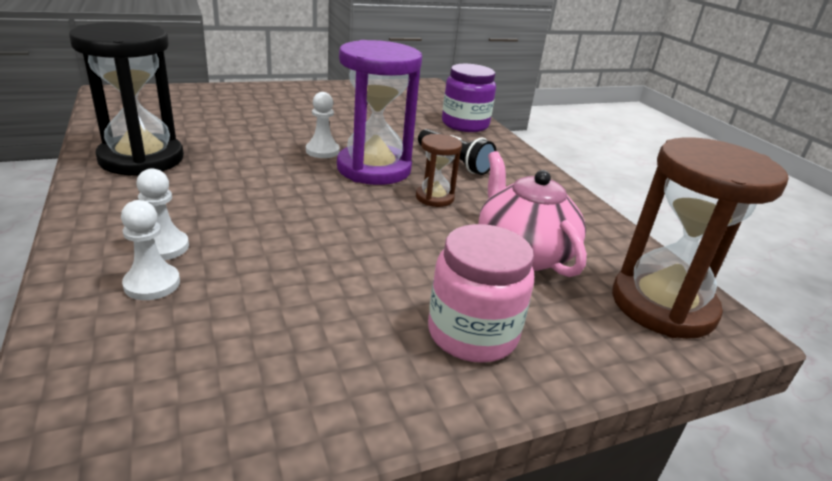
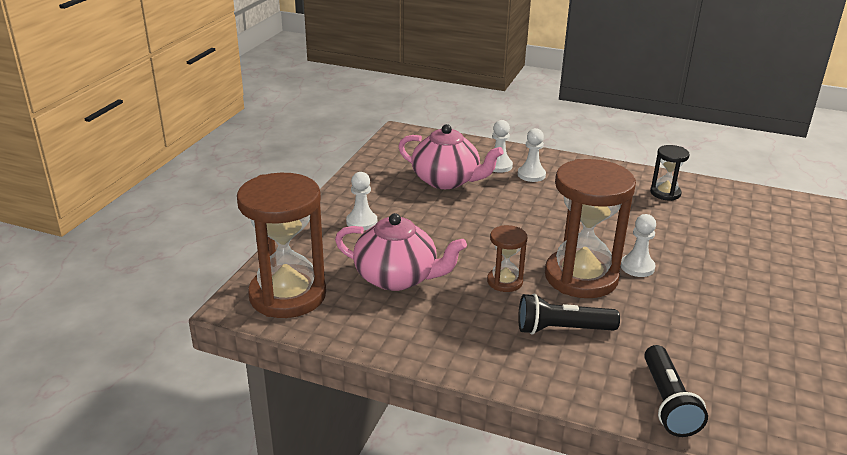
camera: 135 degrees right, 0 degrees up
black hourglass [69,22,184,176] -> black hourglass [650,145,689,201], size x0.48
purple hourglass [337,40,422,185] -> brown hourglass [545,159,636,298]
pink jar [428,224,534,363] -> white pawn [346,172,377,231]
purple jar [442,64,496,132] -> black flashlight [644,345,708,437]
none -> pink teapot [398,124,504,189]

